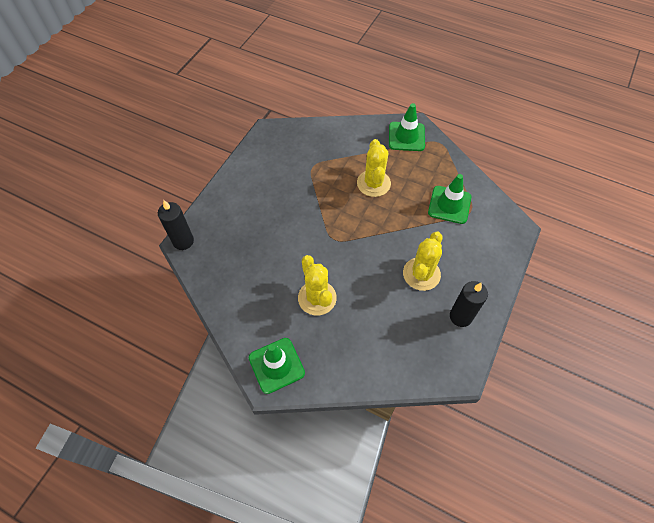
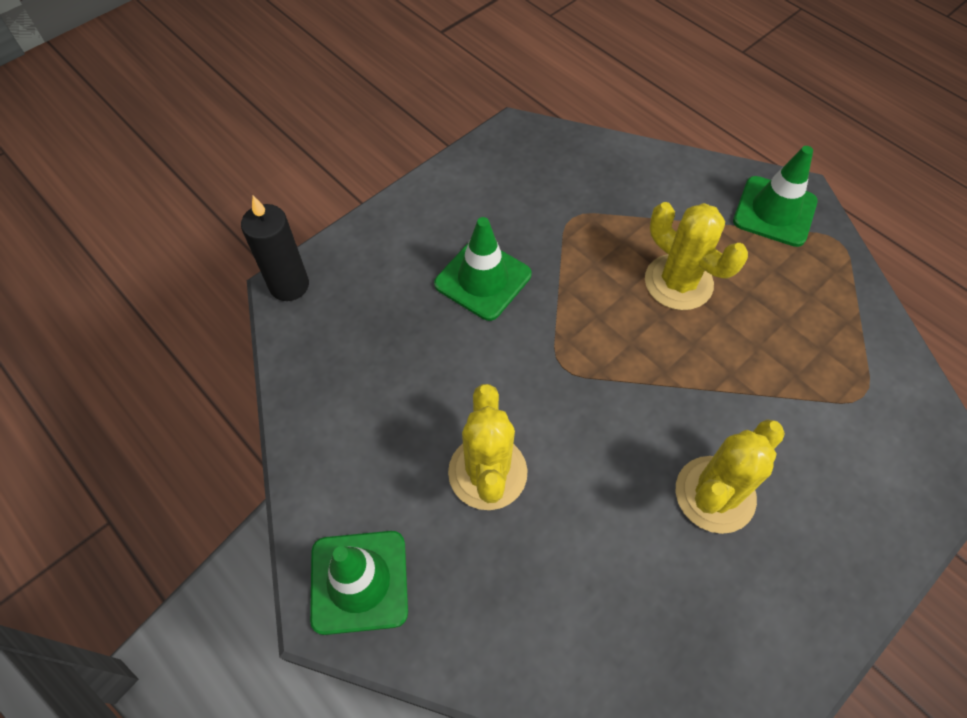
camera: 20 degrees right, 0 degrees up
yellow cactus [357,139,391,197] -> yellow cactus turned 60 degrees counterclockwise [645,202,748,310]
green traffic cone [428,174,471,224] -> green traffic cone moved to [434,217,532,321]
black candle [450,281,488,327] -> none

